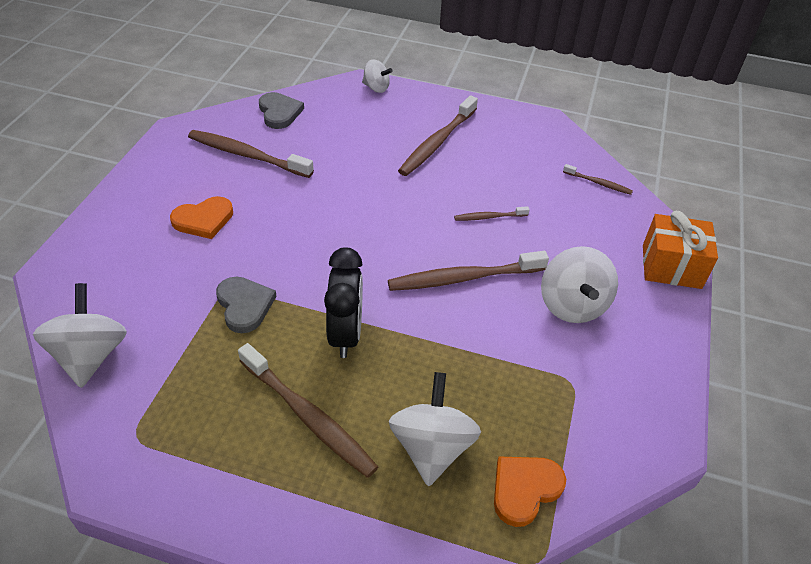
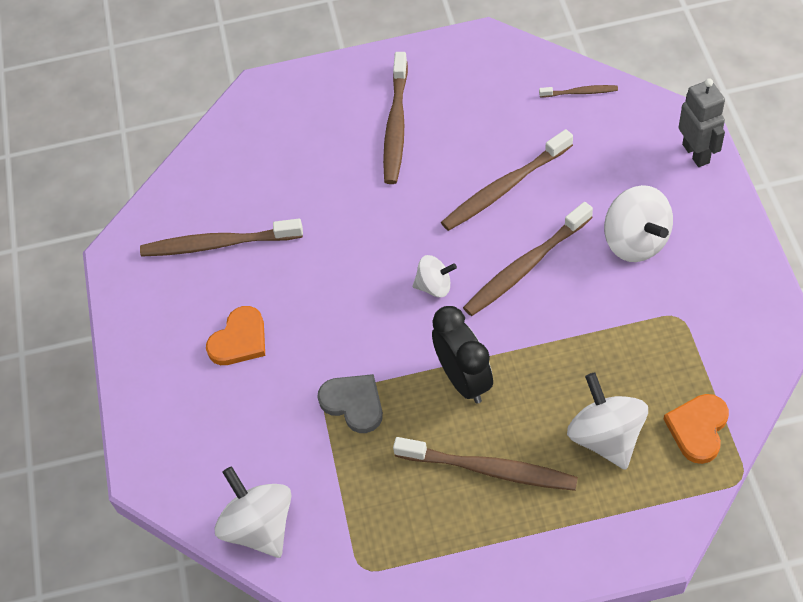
camera: 20 degrees left, 10 degrees up
grey heart [259,92,304,129] -> none
white spinning top [362,59,393,93] -> white spinning top moved to [413,255,457,298]
brown toothbrush [454,206,530,221] -> brown toothbrush [441,129,573,231], size x1.99
orange gift [643,211,718,289] -> grey robot [679,78,725,167]

